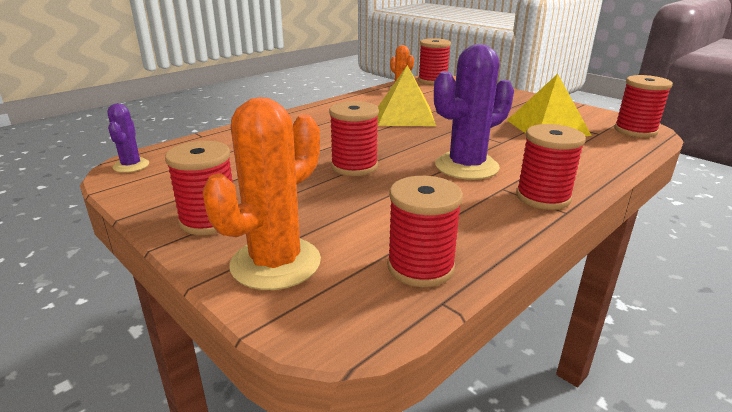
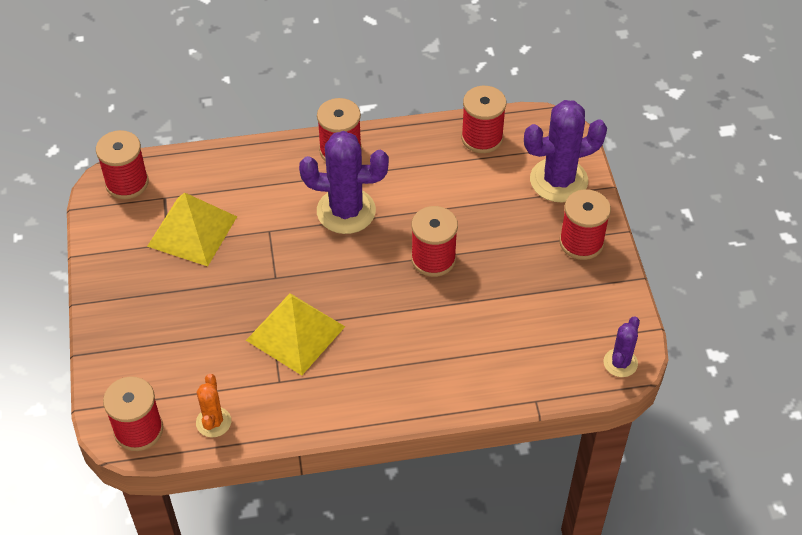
camera: 145 degrees left, 25 degrees up
orange cactus [203,97,321,290] -> purple cactus [524,100,607,202]

